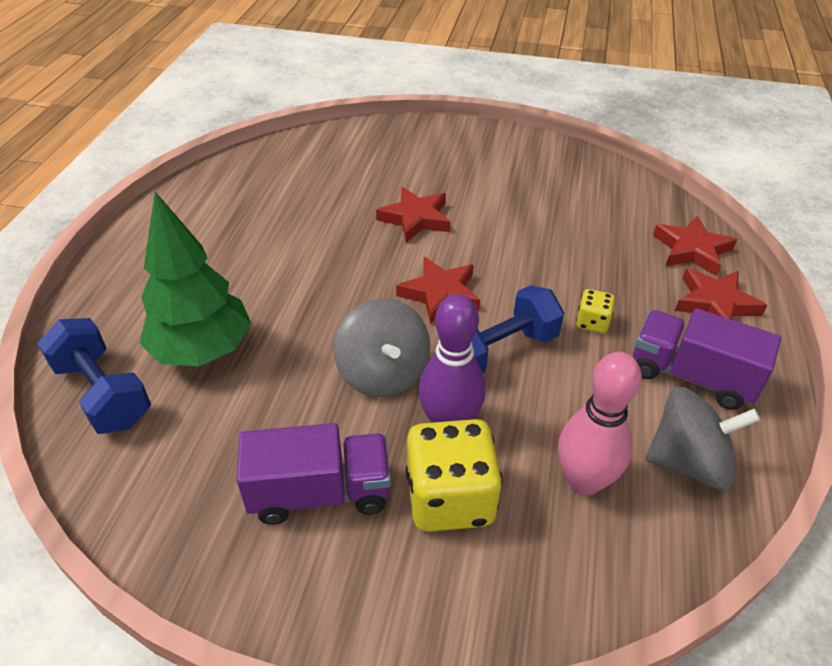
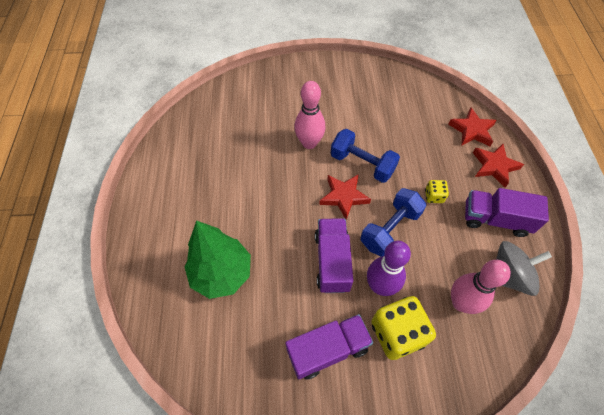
camera: 15 degrees left, 15 degrees up
blue dumbbell [37,318,151,434] -> blue dumbbell moved to [331,129,400,183]
grey spinning top [333,298,430,397] -> purple truck [315,218,353,293]
red star [376,187,451,243] -> pink bowling pin [294,81,326,149]

